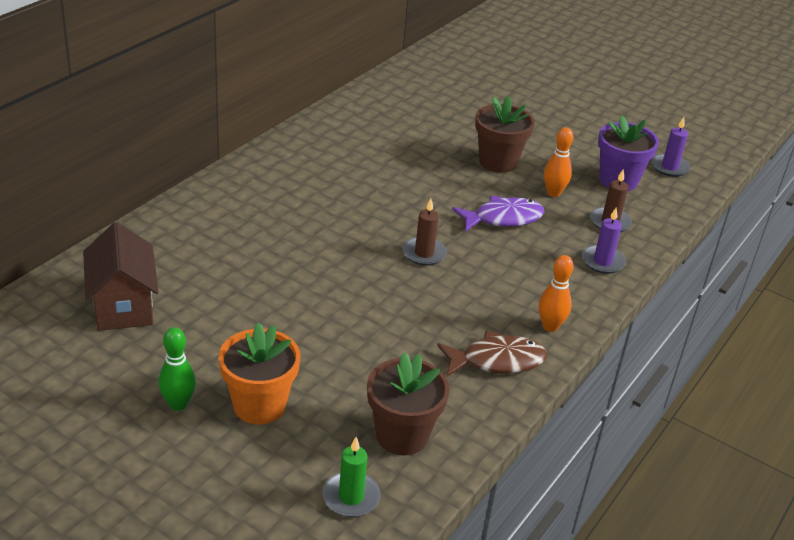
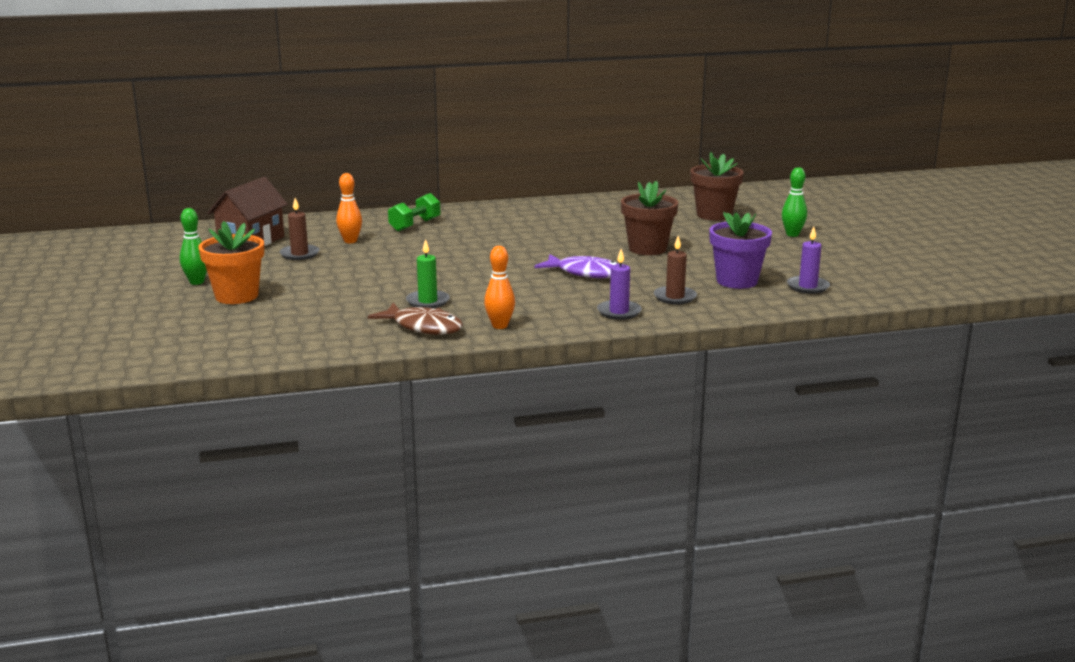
camera: 45 degrees right, 15 degrees down
green candle [323,437,381,517] -> green candle moved to [406,239,450,308]
brown flower pot [367,352,449,455] -> brown flower pot moved to [691,152,744,221]
brown candle [402,198,447,266] -> brown candle moved to [280,198,319,260]
orange bowling pin [544,127,573,197] -> orange bowling pin moved to [336,173,362,243]
none -> green dumbbell [388,193,440,232]
none -> green bowling pin [782,167,807,237]

